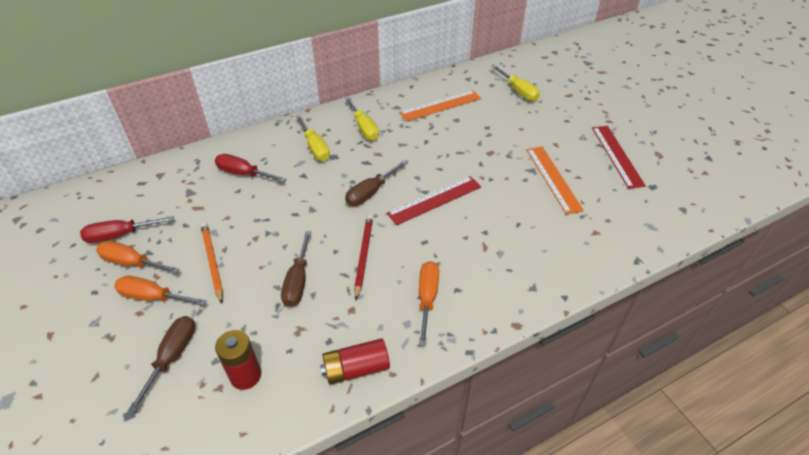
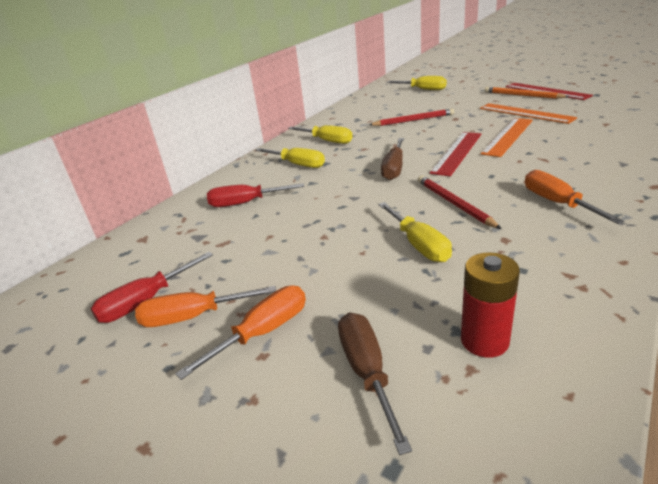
camera: 25 degrees left, 15 degrees down
orange screwdriver [114,276,206,306] -> orange screwdriver turned 150 degrees clockwise [175,285,306,380]
orange pencil [201,223,223,304] -> orange pencil moved to [485,87,569,99]
brown screwdriver [281,231,311,307] -> yellow screwdriver [378,202,452,262]
red battery [320,338,390,385] -> none
orange ruler [399,90,481,122] -> orange ruler moved to [481,118,533,157]
none -> red pencil [369,109,454,126]

